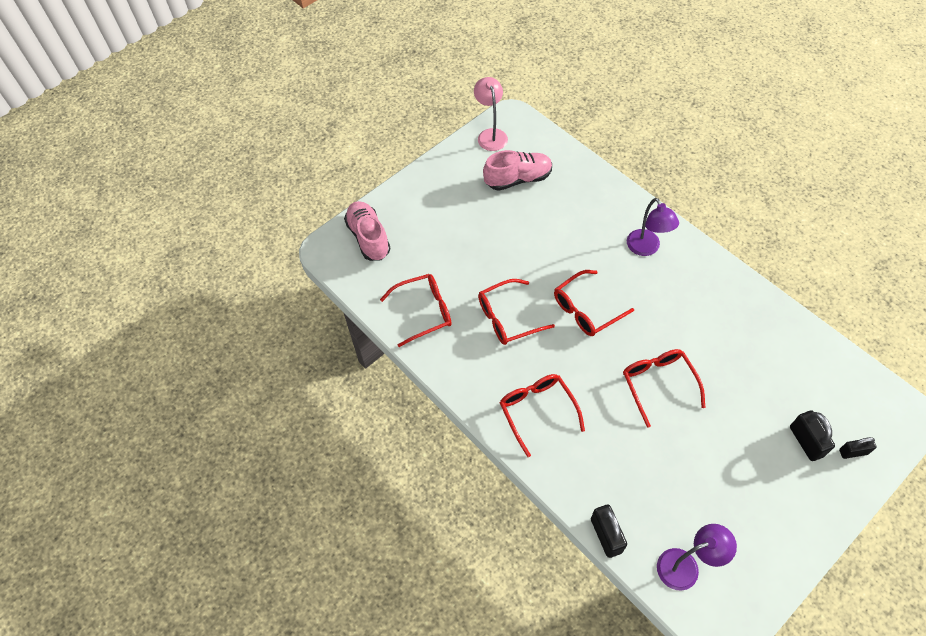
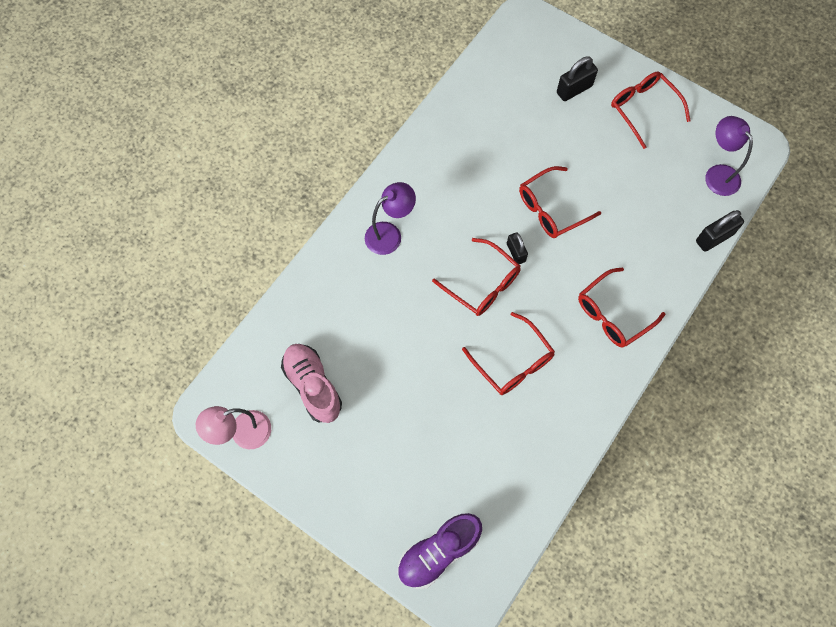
camera: 105 degrees left, 10 degrees up
pink shoe [344,201,391,261] -> purple shoe [397,513,482,589]
red glasses [380,274,452,347] -> red glasses moved to [611,72,691,149]
black padlock [839,437,876,459] -> black padlock moved to [507,232,528,264]

